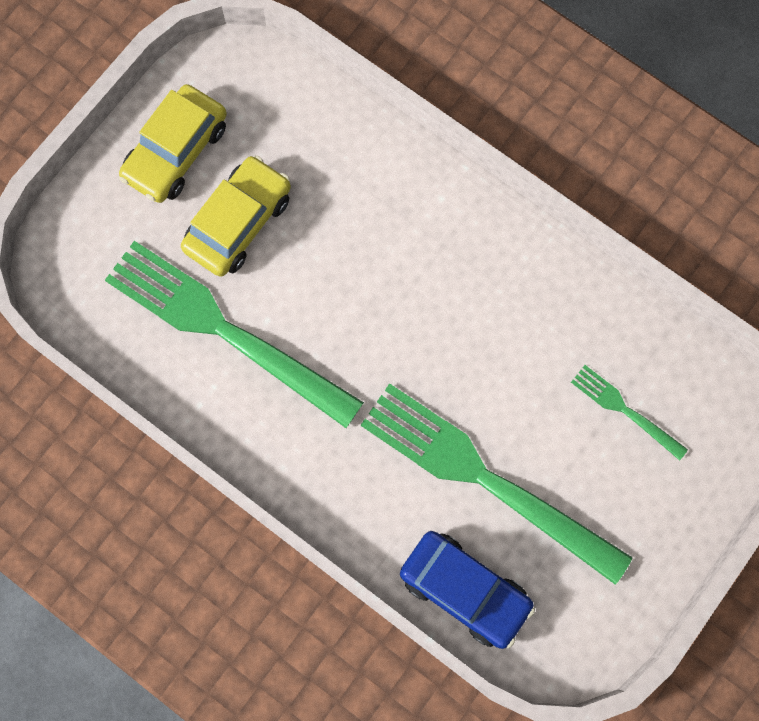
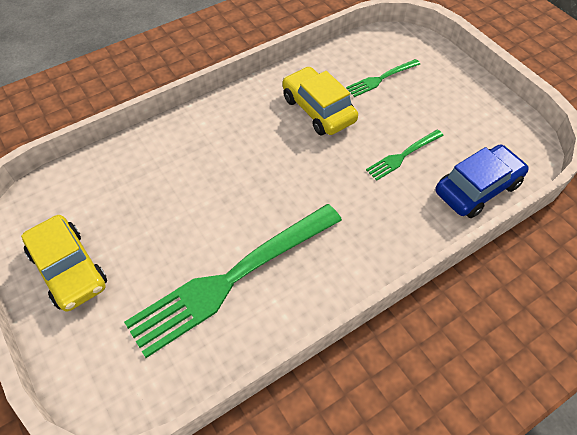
camera: 70 degrees left, 20 degrees down
yellow car [181,155,291,277] -> yellow car moved to [282,67,358,135]
green fork [361,383,633,585] -> green fork [366,129,444,181], size x0.45

